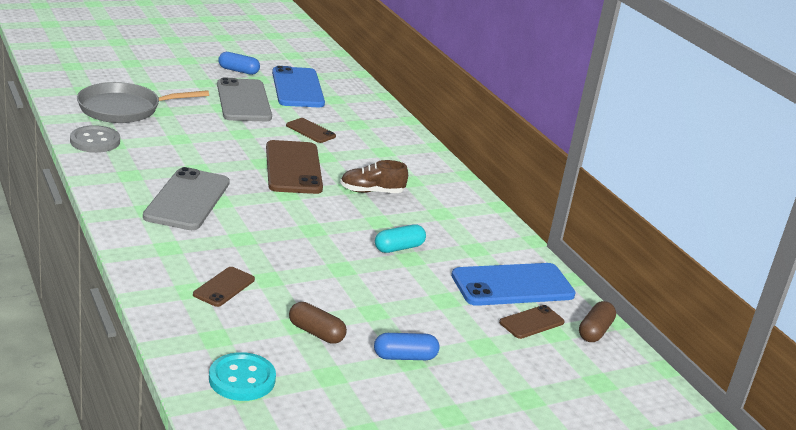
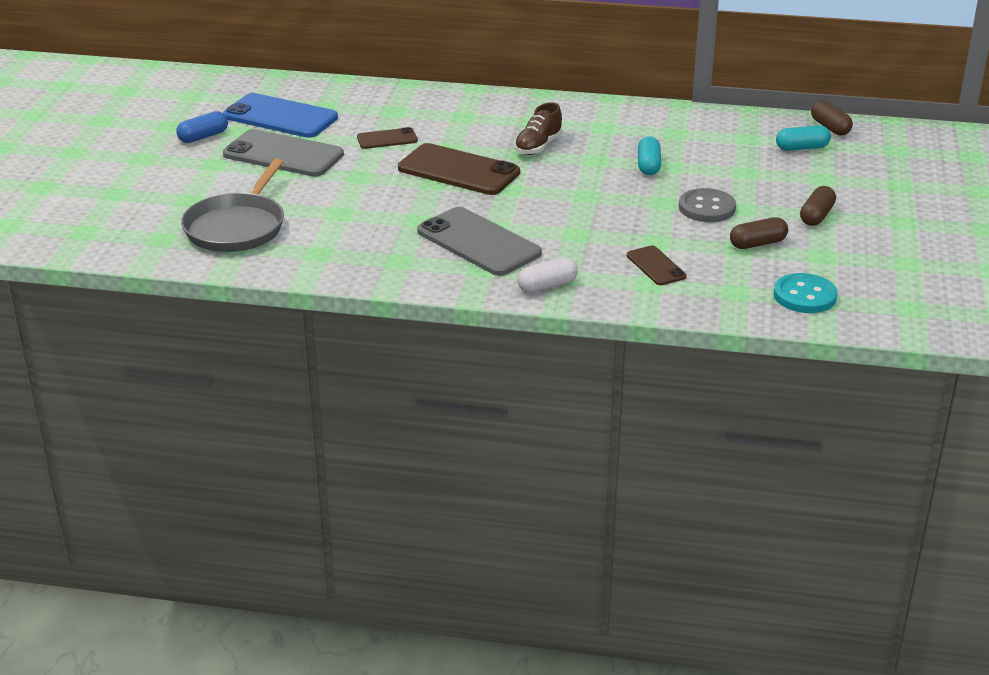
camera: 50 degrees left, 5 degrees up
grey button [70,125,120,153] -> grey button moved to [679,188,736,222]
blue capsule [374,333,440,360] -> brown capsule [800,186,836,226]
blue phone [451,263,576,306] -> none
brown phone [499,305,565,339] -> turquoise capsule [776,125,831,151]
none -> white capsule [518,257,578,293]

